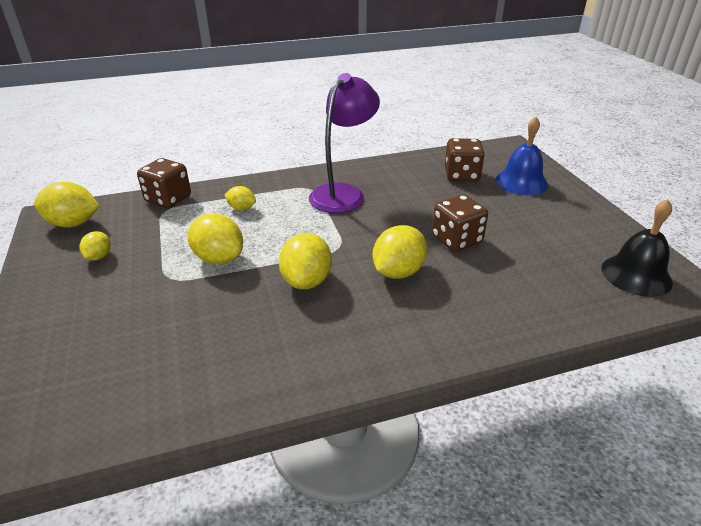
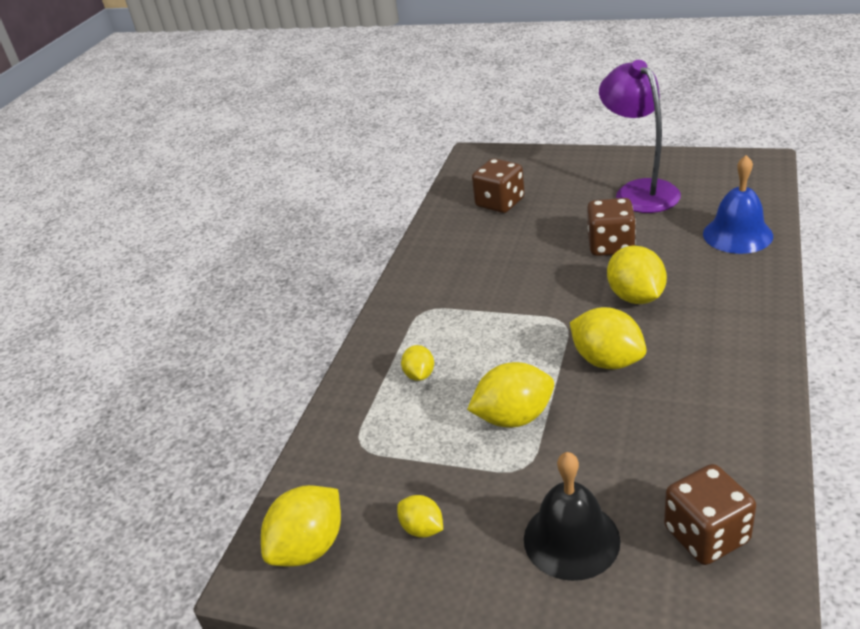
camera: 50 degrees left, 0 degrees up
brown dice [137,158,191,208] -> brown dice moved to [664,464,756,565]
yellow lemon [225,186,256,210] -> yellow lemon turned 60 degrees counterclockwise [401,345,434,381]
purple lamp [309,73,380,213] -> purple lamp moved to [599,60,681,213]
blue bell [495,116,548,195] -> blue bell moved to [703,155,773,254]
black bell [601,199,673,297] -> black bell moved to [524,452,620,581]

